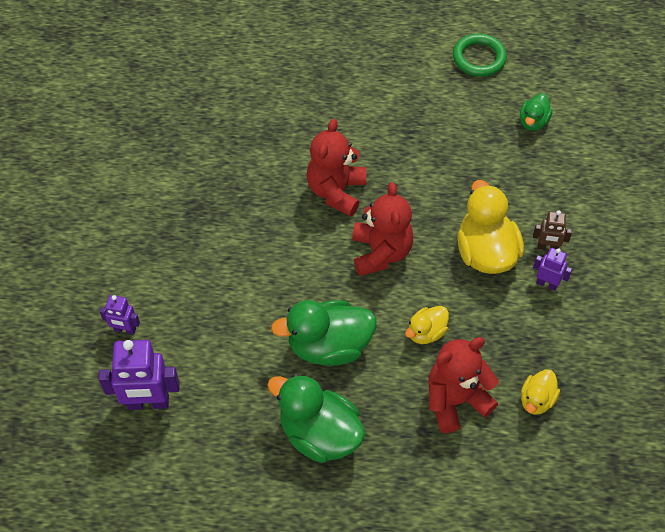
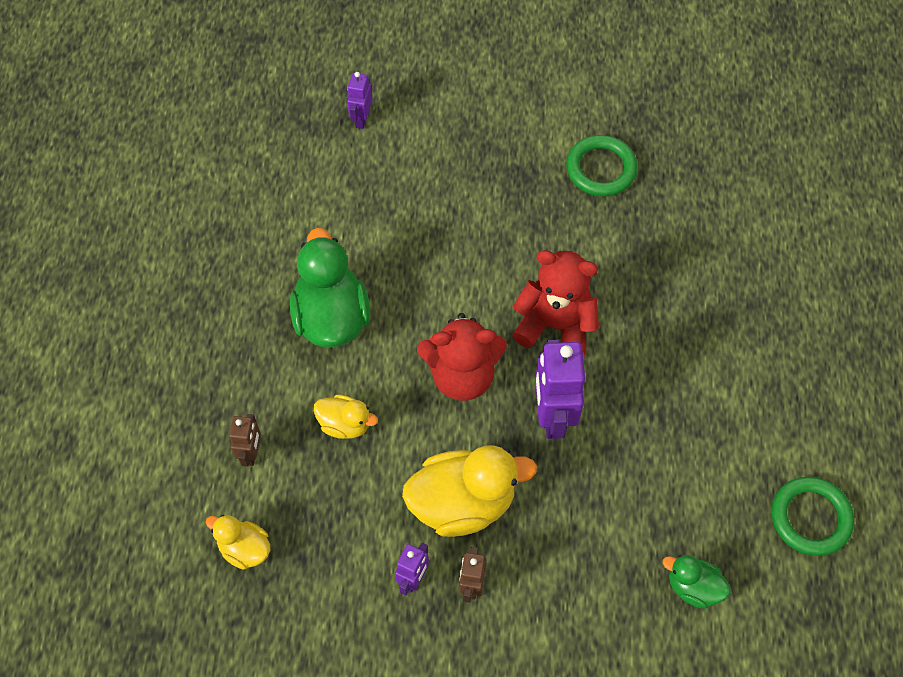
camera: 90 degrees right, 5 degrees up
purple robot [98,340,180,410] -> purple robot moved to [535,339,585,439]
green duck [267,374,365,463] -> none
yellow duck [405,306,449,344] -> yellow duck turned 150 degrees clockwise [314,394,378,439]
red teddy bear [428,337,499,433] -> brown robot [229,414,261,467]
none -> green ring [566,135,638,197]

